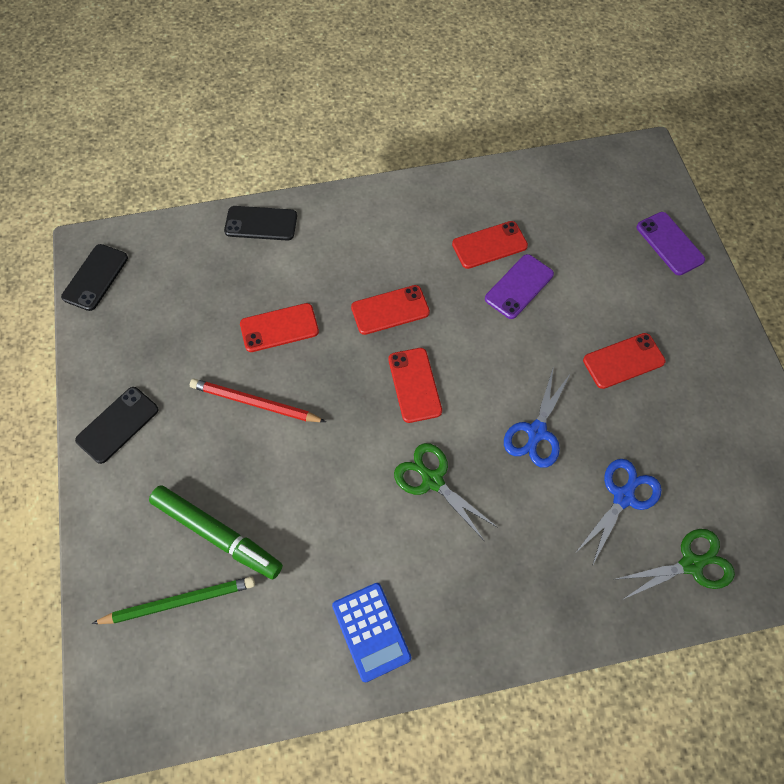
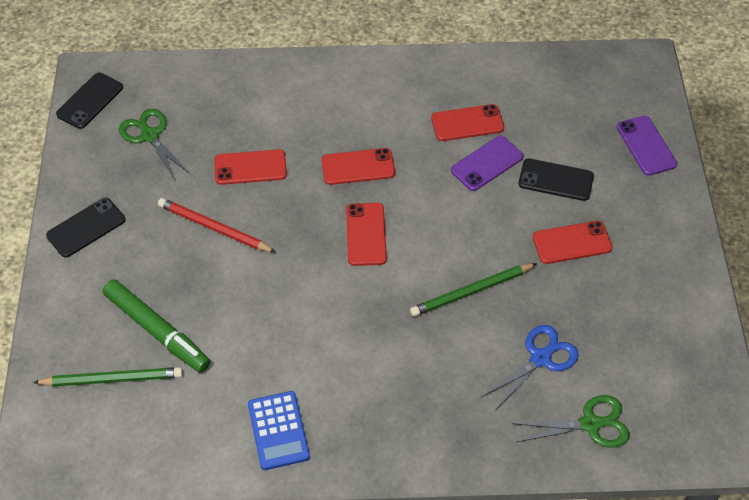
camera: 10 degrees right, 10 degrees down
black phone [224,206,297,241] -> black phone moved to [519,158,594,201]
green scissors [394,443,498,540] -> green scissors moved to [119,109,190,180]
blue scissors [504,369,571,468] -> green pencil [410,263,537,317]

